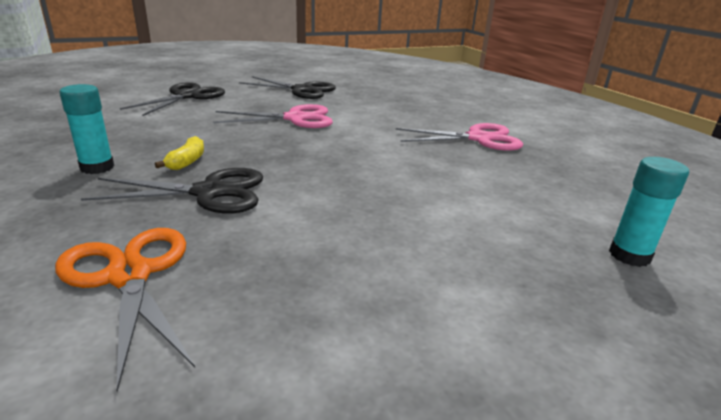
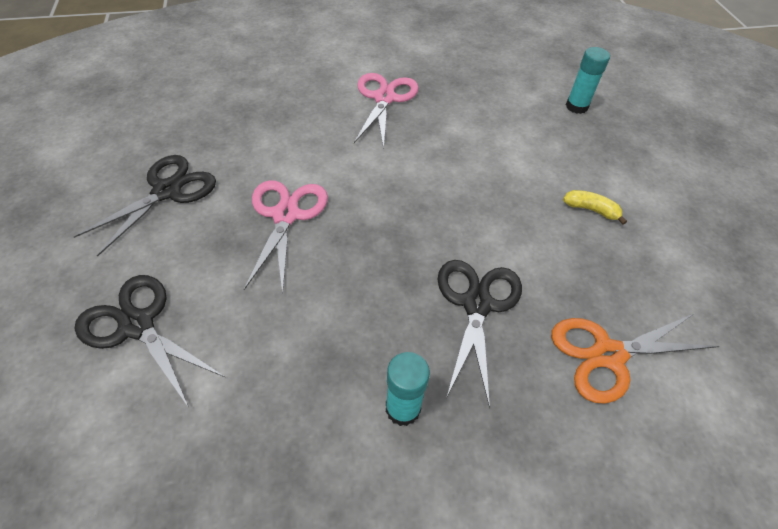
camera: 75 degrees left, 25 degrees up
yellow banana [155,136,204,170] -> yellow banana moved to [563,190,627,225]

